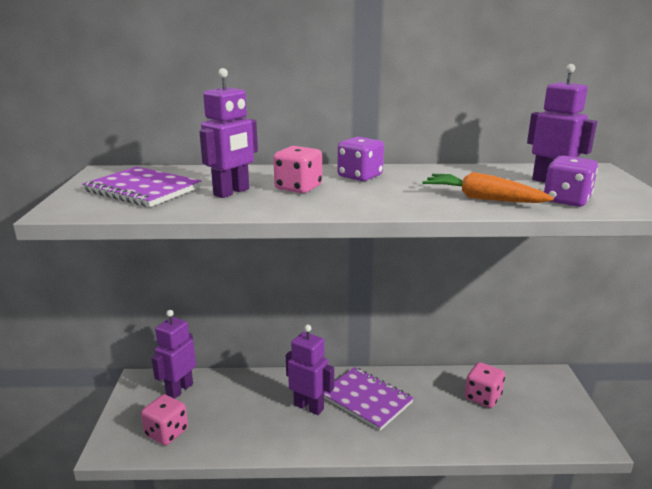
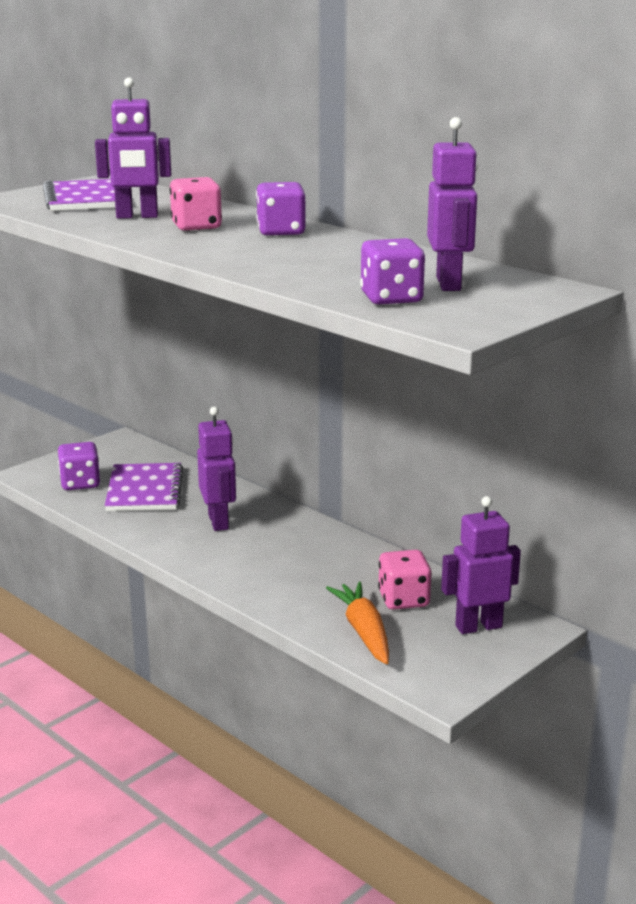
camera: 45 degrees right, 0 degrees up
pink dice [141,394,188,445] -> purple dice [58,442,100,490]
purple robot [151,310,196,399] -> purple robot moved to [441,496,521,634]
purple notebook [324,367,414,431] -> purple notebook moved to [105,463,183,511]
orange carrot [422,172,554,203] -> orange carrot moved to [326,582,389,664]

